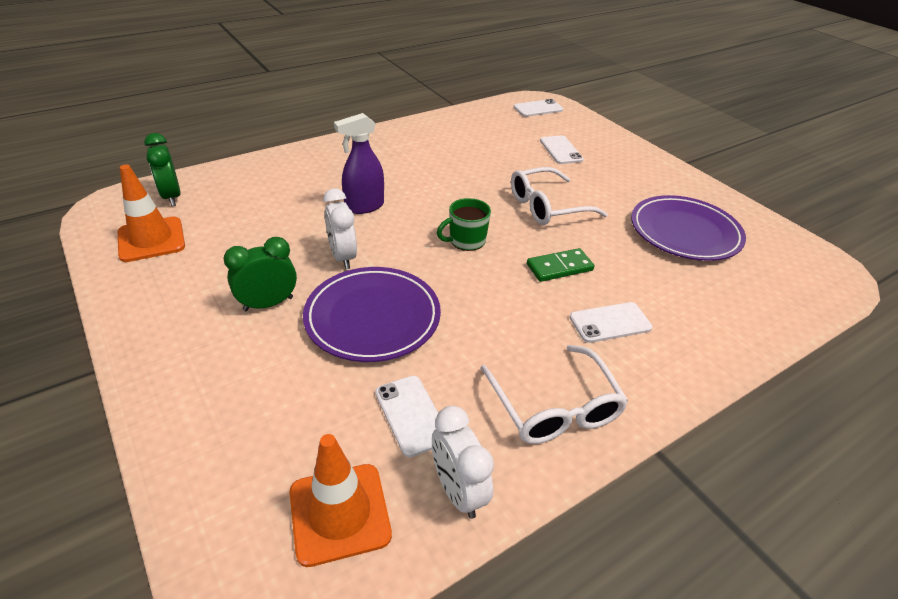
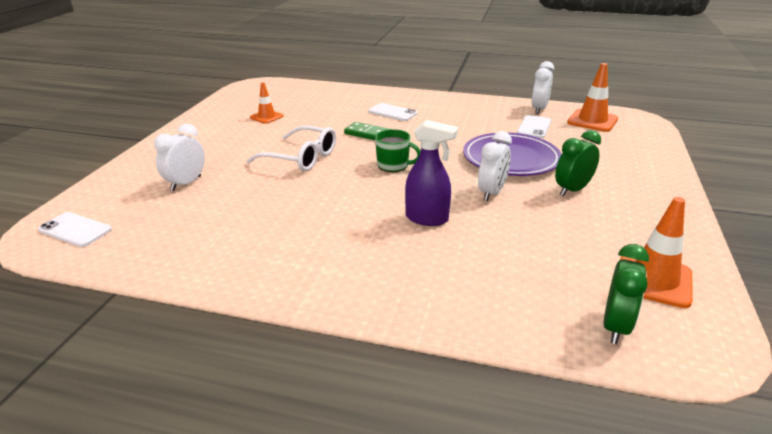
camera: 130 degrees left, 10 degrees down
green clock [224,237,297,311] -> green clock turned 120 degrees clockwise [555,130,601,196]
white glasses [480,345,628,444] -> none
white phone [540,135,584,164] -> white clock [154,124,205,191]
purple plate [631,195,746,261] -> orange traffic cone [250,82,284,124]

